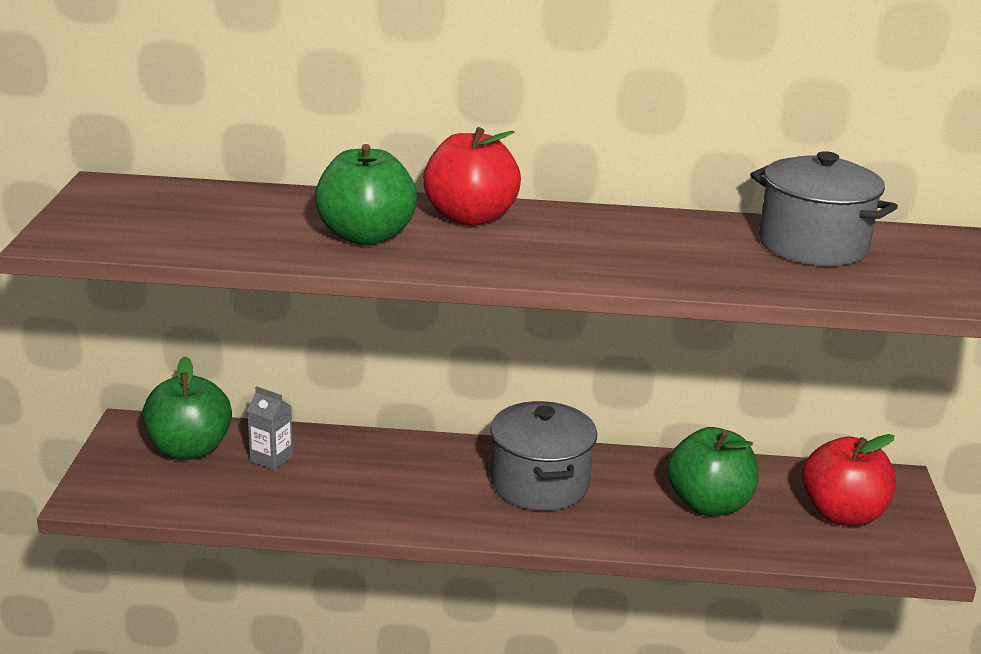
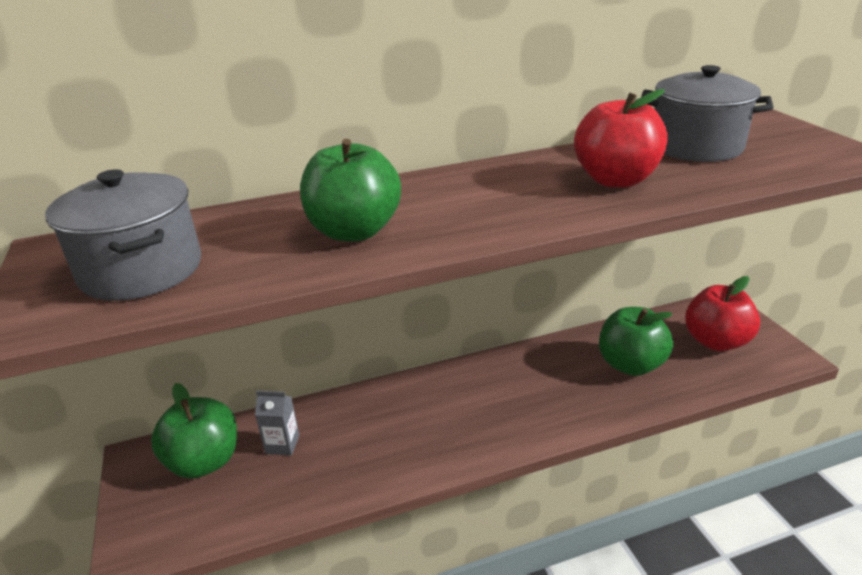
camera: 20 degrees left, 5 degrees up
red apple [423,127,521,226] -> red apple moved to [574,89,668,188]
grey pot [490,401,597,511] -> grey pot moved to [45,169,201,301]

